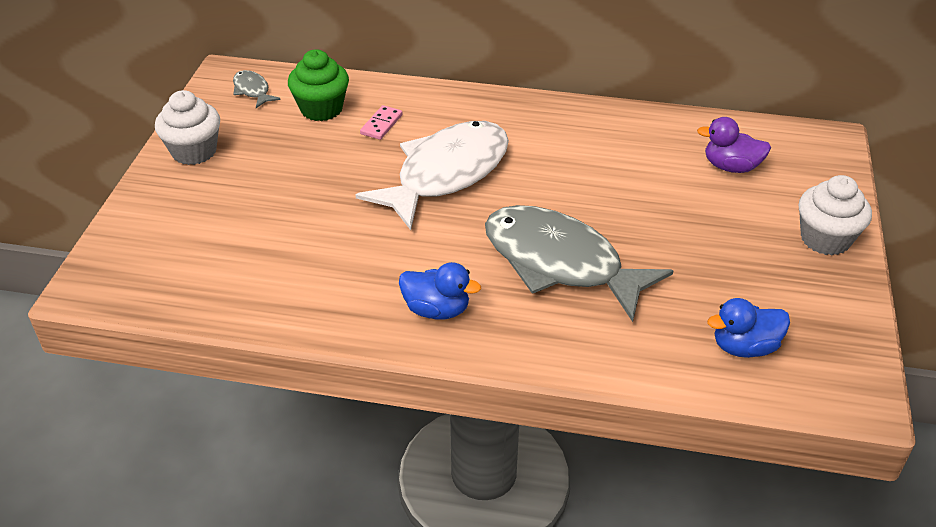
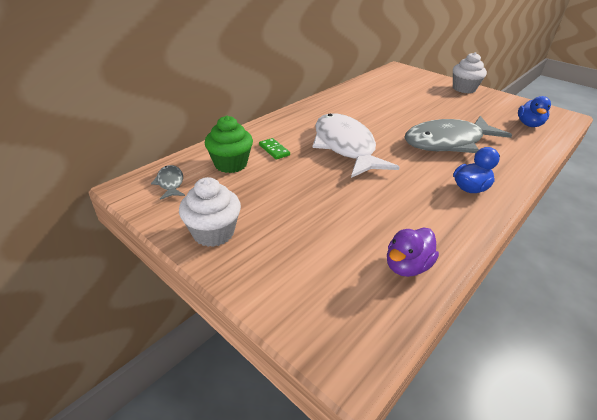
camera: 60 degrees left, 5 degrees down
grey fish [233,70,281,108] -> grey fish turned 75 degrees clockwise [151,165,185,200]
pink domino [360,105,403,140] -> green domino [259,138,290,160]
purple duck [697,117,771,173] -> purple duck moved to [387,228,439,277]

